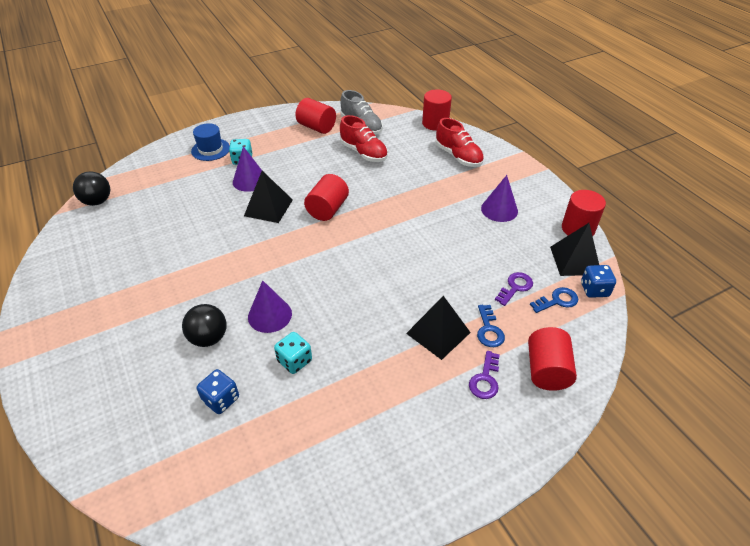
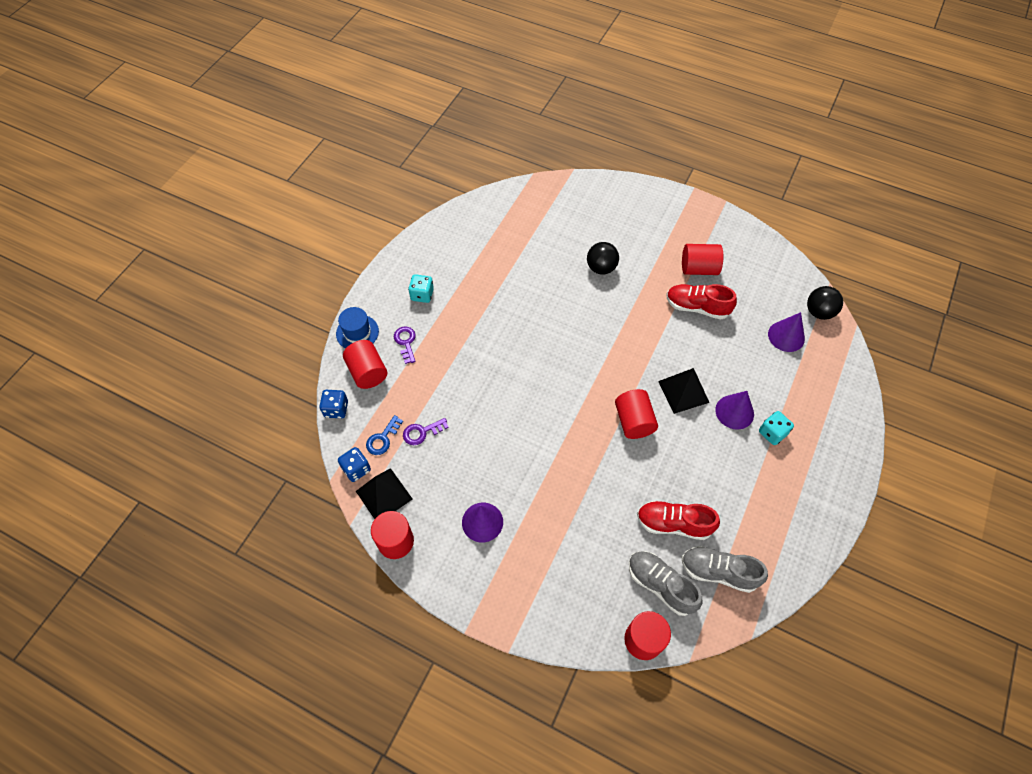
camera: 145 degrees right, 15 degrees up
blue hat [191,123,230,161] -> blue hat moved to [336,307,379,349]
blue dice [197,369,239,414] -> blue dice moved to [319,390,348,419]
purple cone [248,280,292,333] -> purple cone moved to [768,312,805,352]
turquoise dice [274,332,312,374] -> turquoise dice moved to [408,274,434,303]
red cylinder [295,98,336,134] -> red cylinder moved to [682,244,723,275]
black pyramid [406,296,471,360] -> none
red shoe [436,118,484,167] -> red shoe moved to [666,284,737,319]
blue key [477,305,505,347] -> none
purple key [495,272,533,306] -> purple key turned 60 degrees clockwise [403,418,449,445]
none -> grey shoe [629,551,703,616]

